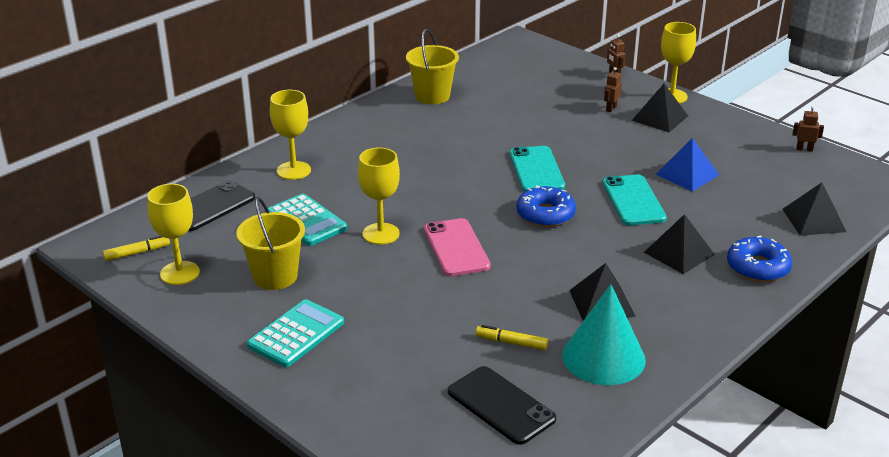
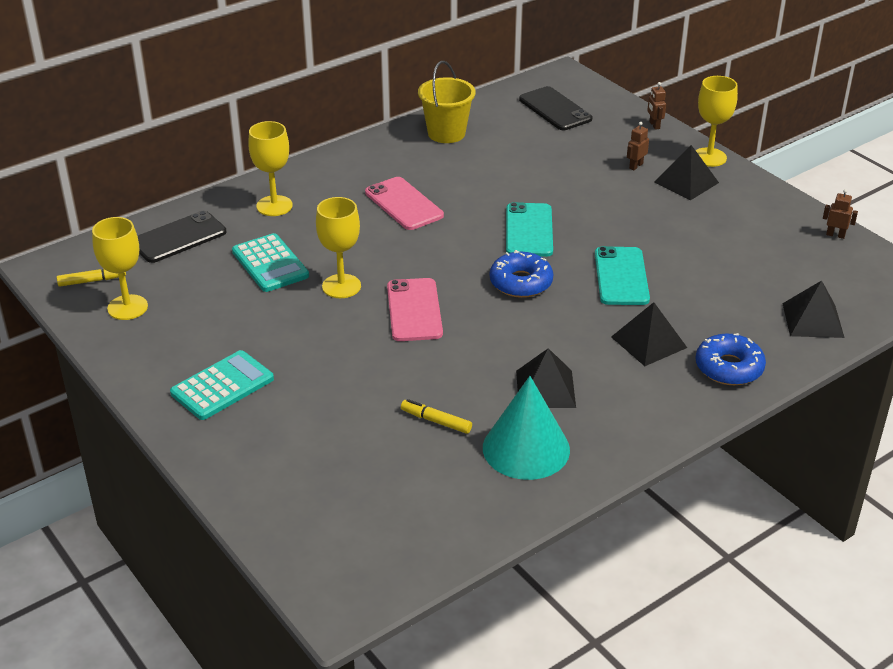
camera: 10 degrees right, 5 degrees up
yellow bucket [236,197,305,290] -> none
black phone [448,366,556,445] -> black phone moved to [519,86,592,130]
blue pyramid [655,138,719,192] -> none
none -> pink phone [365,177,444,230]

